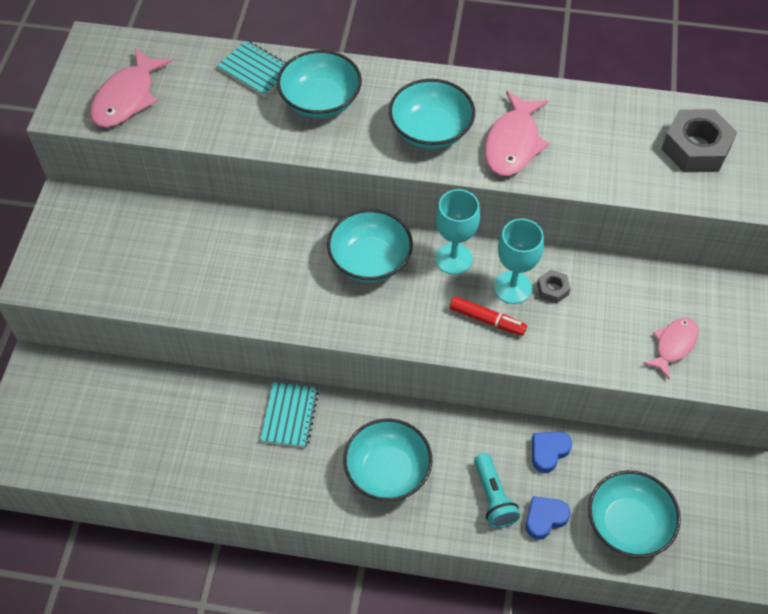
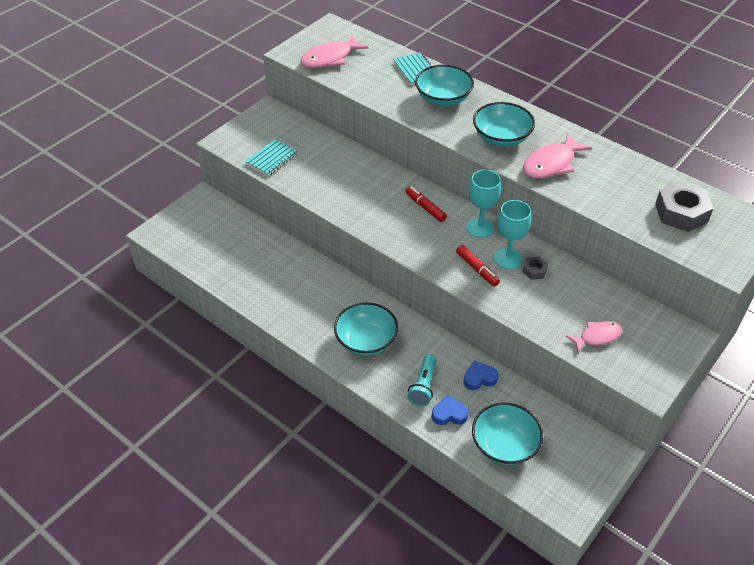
camera: 30 degrees right, 10 degrees down
turquoise notebook [260,382,319,448] -> turquoise notebook moved to [245,139,298,176]
turquoise bowl [327,209,413,282] -> red marker [405,186,447,222]

